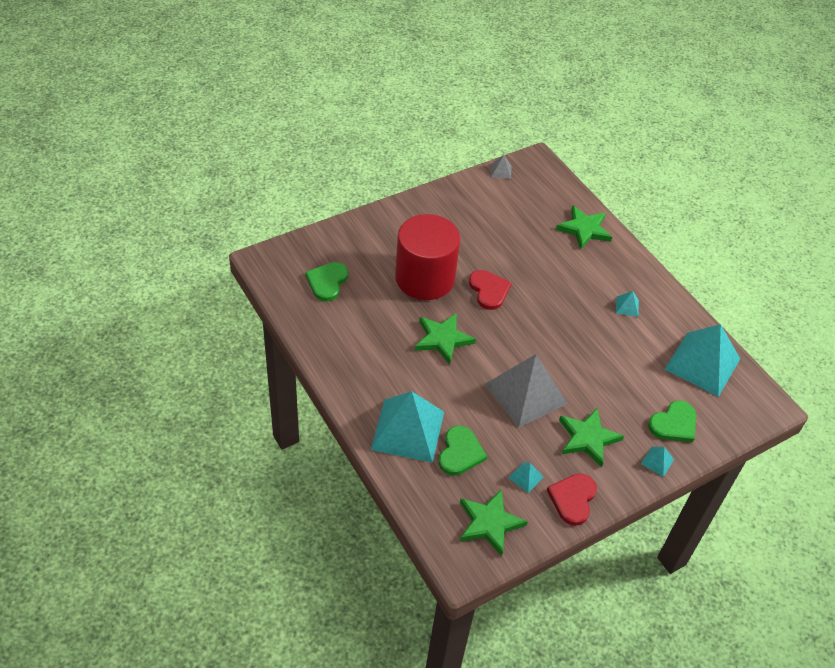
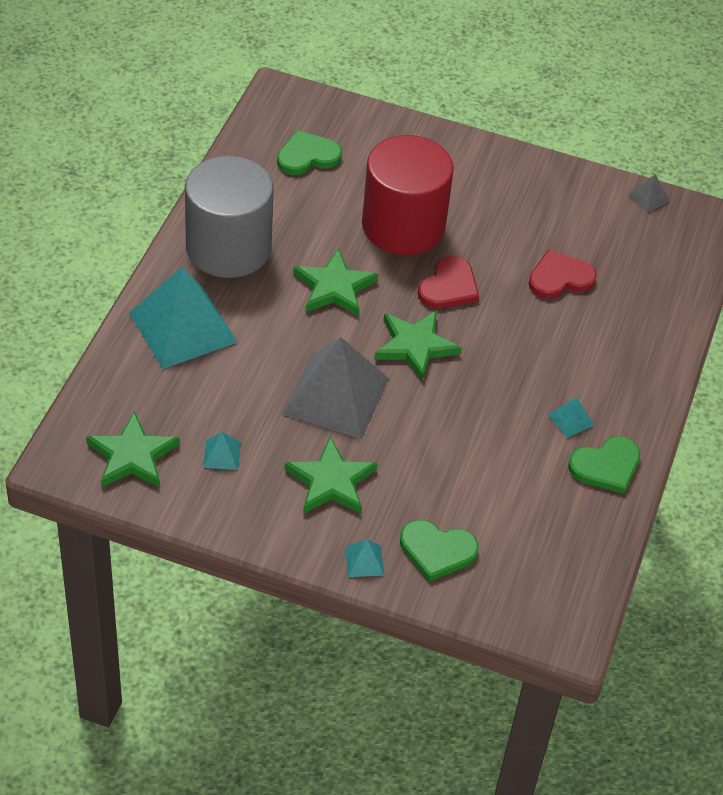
camera: 50 degrees right, 0 degrees up
green heart [439,426,487,475] -> green heart moved to [568,436,640,494]
red heart [547,474,597,526] -> red heart moved to [528,249,597,299]
green star [556,205,612,250] -> green star moved to [374,310,461,381]
turquoise pyramid [665,324,740,397] -> none
none -> grey cylinder [185,156,274,278]

